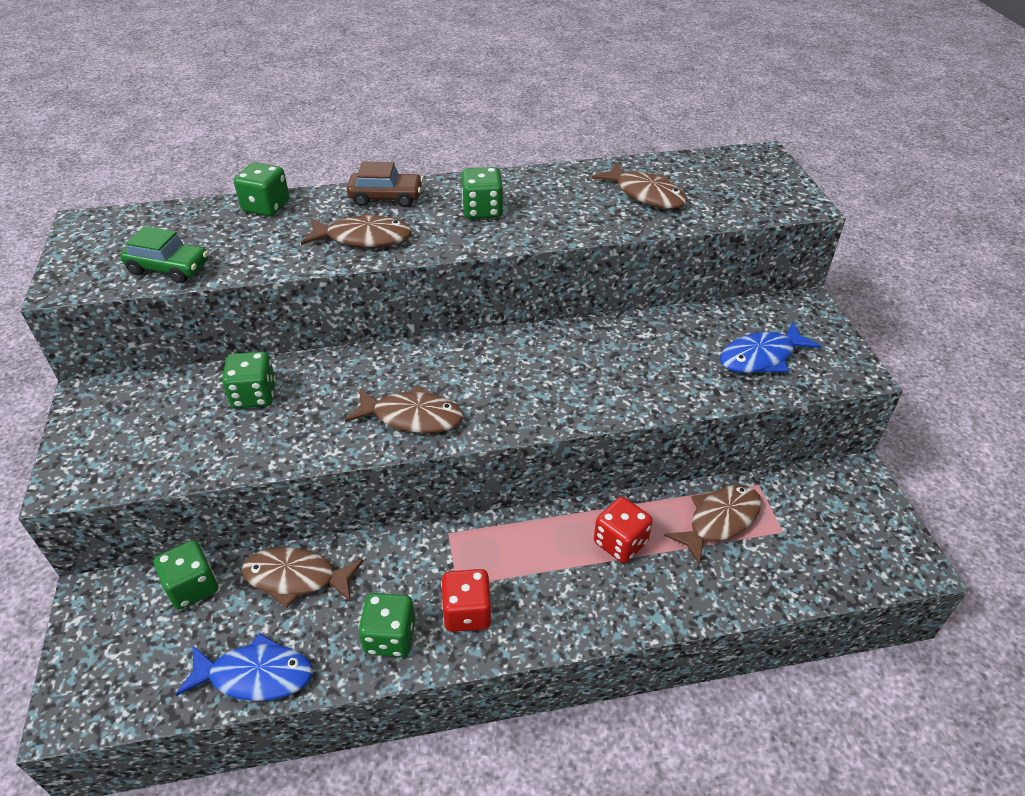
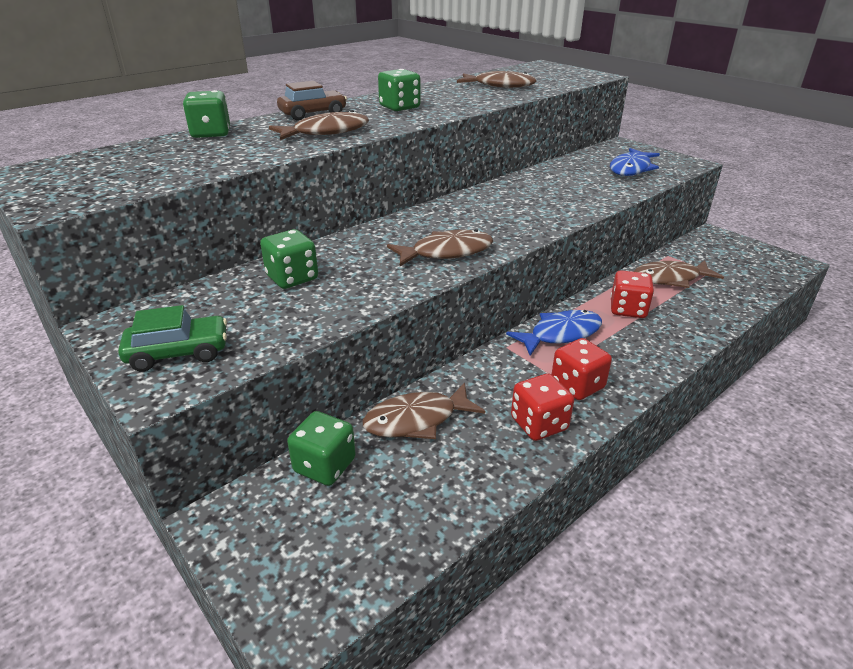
camera: 30 degrees left, 10 degrees down
green car [120,226,208,283] -> green car moved to [118,305,227,372]
blue fish [175,633,313,701] -> blue fish moved to [506,310,602,356]
green dice [358,593,415,657] -> red dice [511,373,574,441]
brown fish [664,485,762,565] -> brown fish turned 120 degrees counterclockwise [634,260,724,288]

